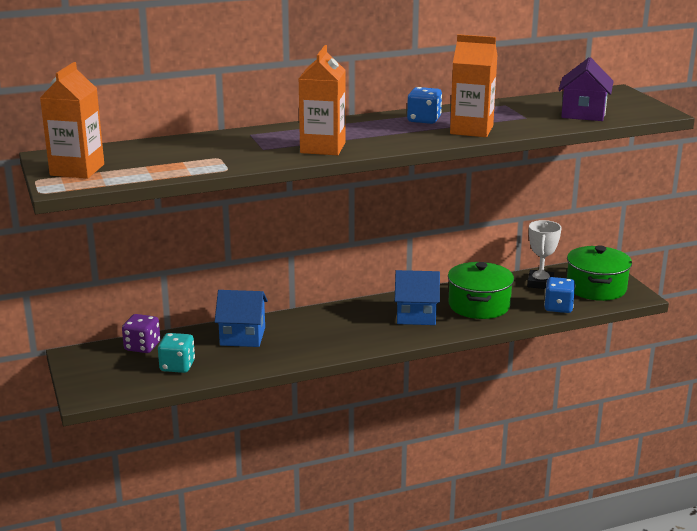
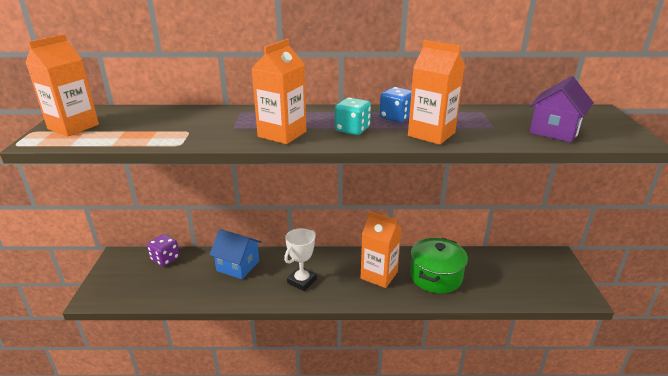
camera: 20 degrees right, 5 degrees up
turquoise dice [158,333,195,373] -> turquoise dice moved to [335,97,371,135]
blue house [395,270,440,325] -> orange carton [361,211,401,288]
white trophy [527,220,562,289] -> white trophy moved to [284,228,317,291]
blue dice [544,277,575,313] -> none
green pot [567,246,632,301] -> none

